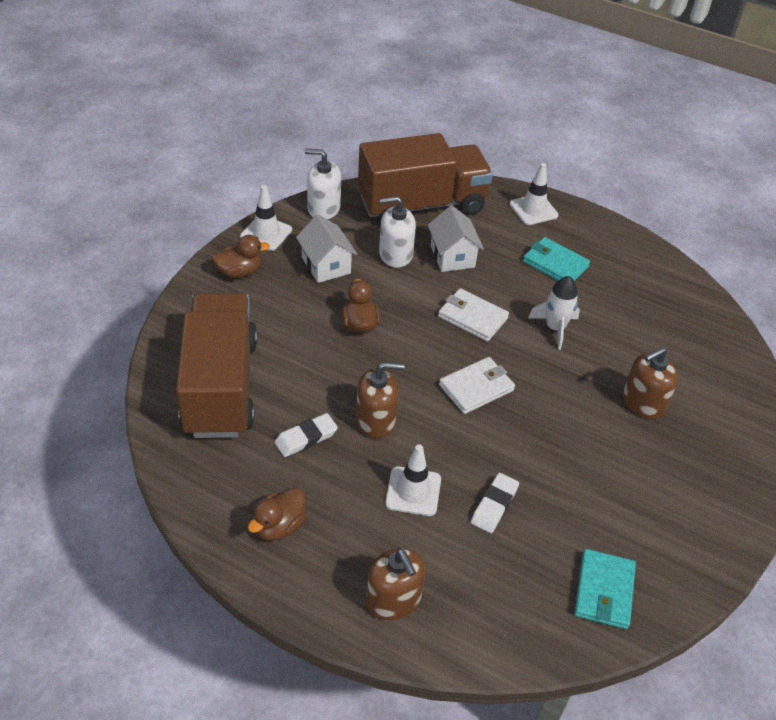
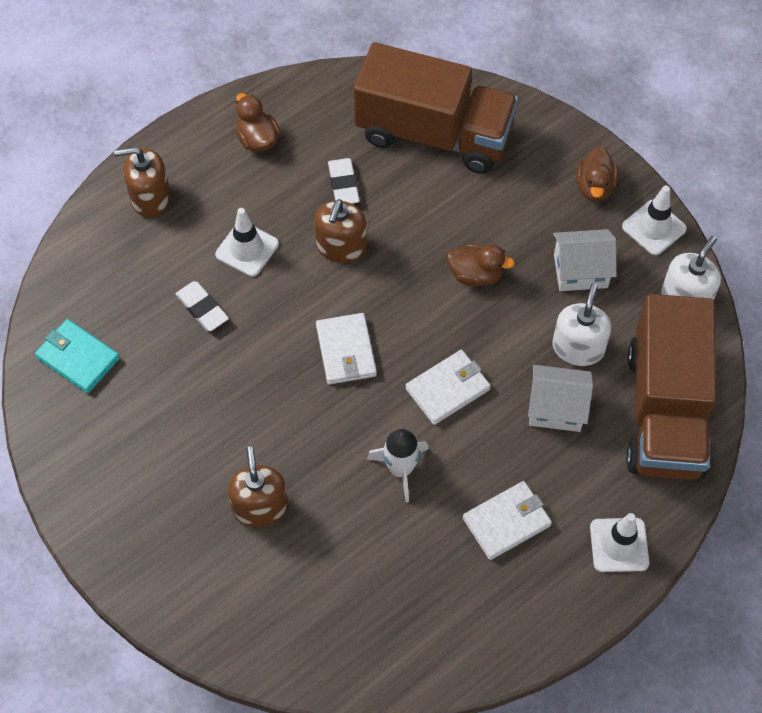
camera: 115 degrees right, 15 degrees up
turquoise wallet [523,237,590,281] -> white wallet [463,481,552,560]

